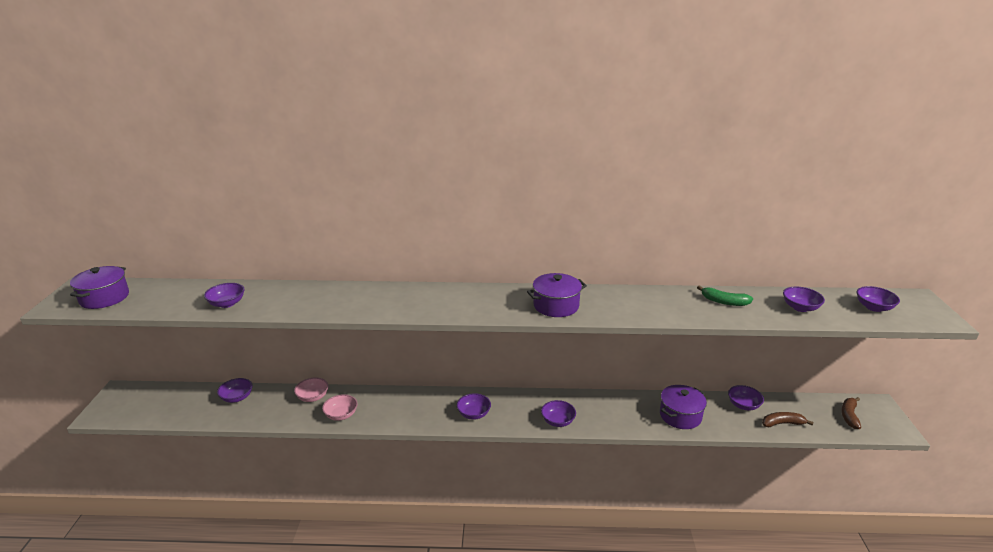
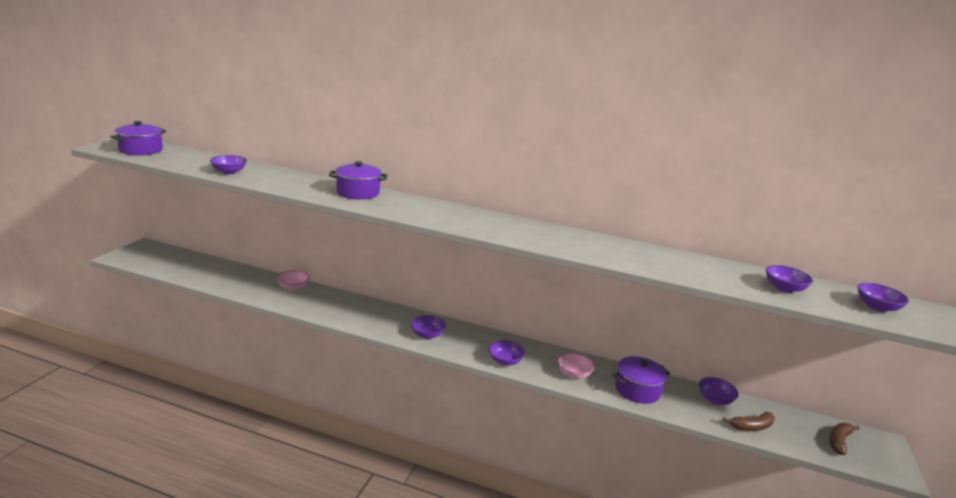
camera: 15 degrees right, 5 degrees down
purple bowl [217,378,253,403] -> none
pink bowl [322,394,358,421] -> pink bowl moved to [558,353,595,379]
purple pot [527,273,587,317] -> purple pot moved to [329,161,387,200]
green banana [697,285,753,306] -> none
brown banana [762,412,814,427] -> brown banana turned 150 degrees clockwise [722,412,775,431]

